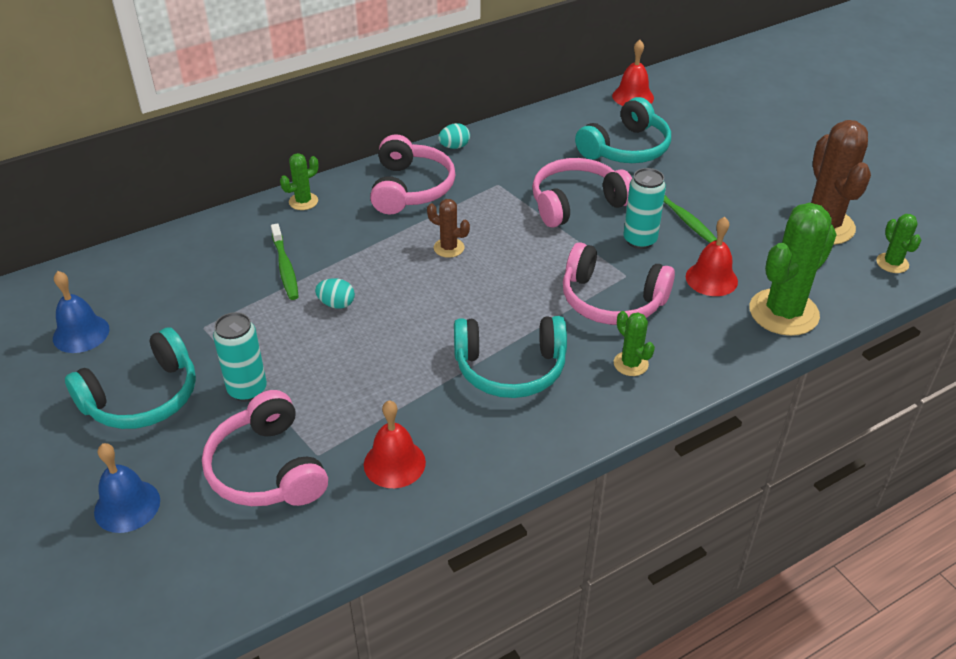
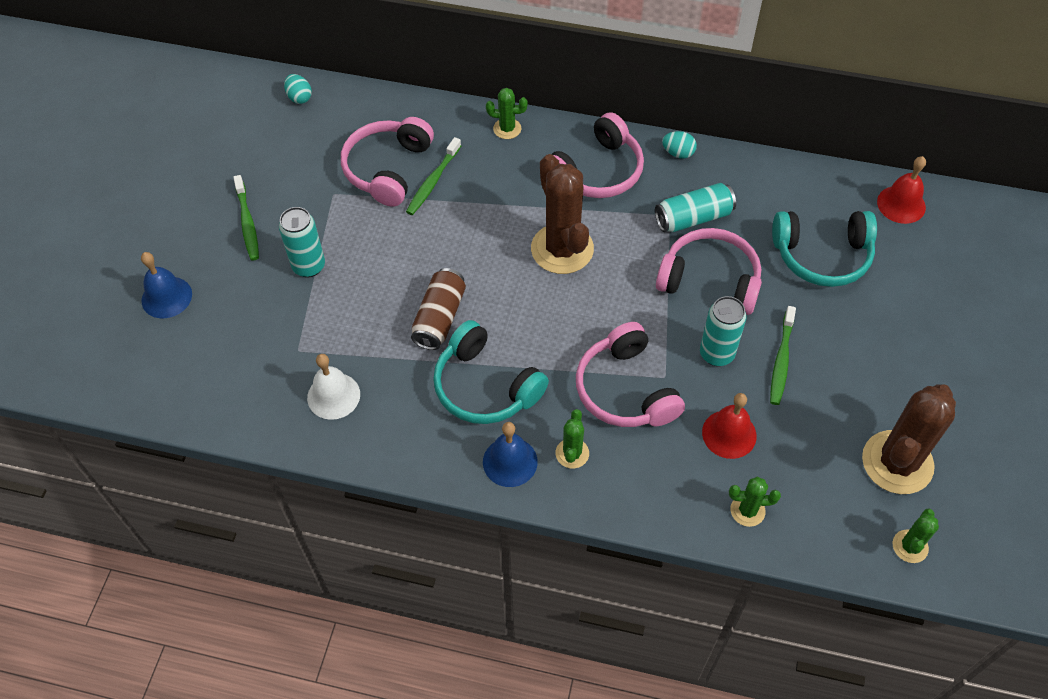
camera: 45 degrees right, 15 degrees up
blue bell [53,271,109,353] -> blue bell moved to [483,422,538,487]
turquoise headphones [65,327,196,429] -> green toothbrush [233,175,259,260]
pink headphones [202,390,328,506] -> pink headphones moved to [341,117,434,207]
turquoise egg [315,278,355,309] -> turquoise egg moved to [284,74,312,104]
red bell [364,401,426,488] -> white bell [307,354,360,420]
brown cactus [427,199,470,258] -> brown cactus [531,154,594,274], size x2.08
green cactus [749,203,837,336] -> green cactus [729,477,781,527], size x0.48
none -> brown can [411,268,466,350]
none -> turquoise can [655,183,736,232]

